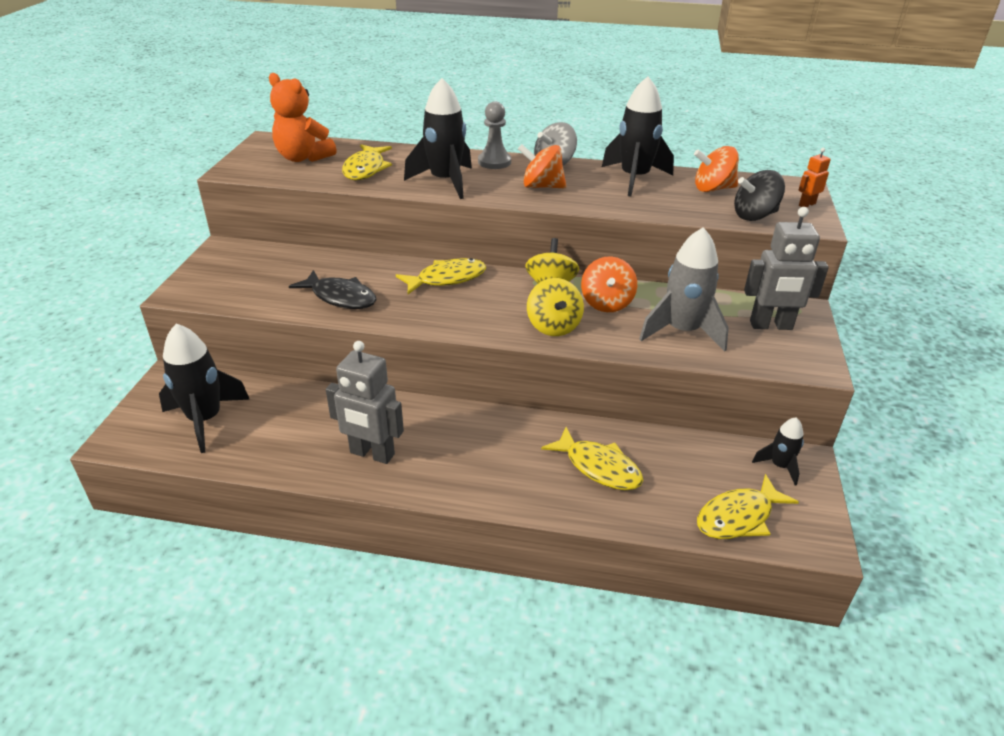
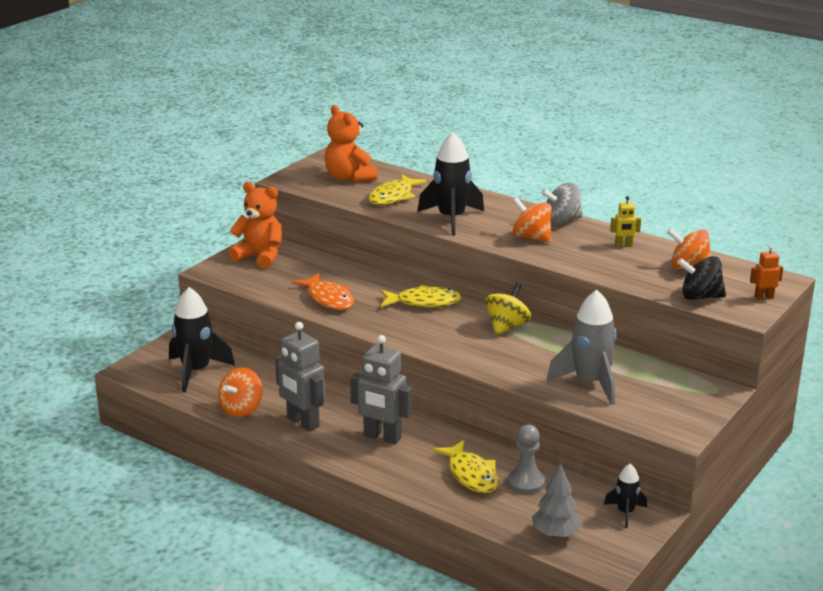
camera: 25 degrees right, 10 degrees down
black fish [289,270,376,309] -> orange fish [292,273,354,310]
grey pawn [478,101,511,169] -> grey pawn moved to [508,425,545,494]
yellow spinning top [527,278,584,336] -> none
orange spinning top [581,256,637,312] -> orange spinning top moved to [218,367,263,417]
black rocket [602,76,674,196] -> yellow robot [610,196,641,247]
yellow fish [697,474,799,539] -> grey tree [532,463,583,538]
grey robot [744,207,829,330] -> grey robot moved to [350,335,412,444]
none -> orange teddy bear [228,182,282,269]

